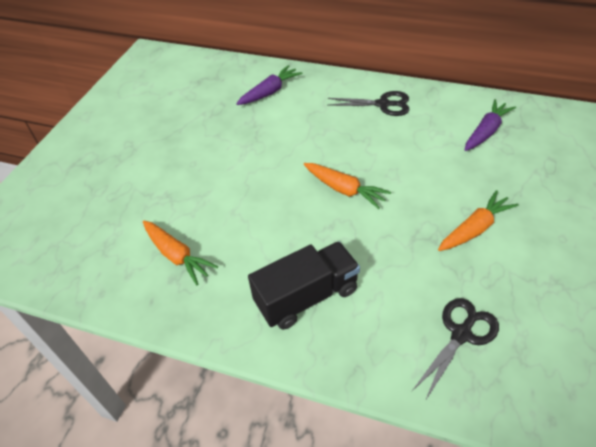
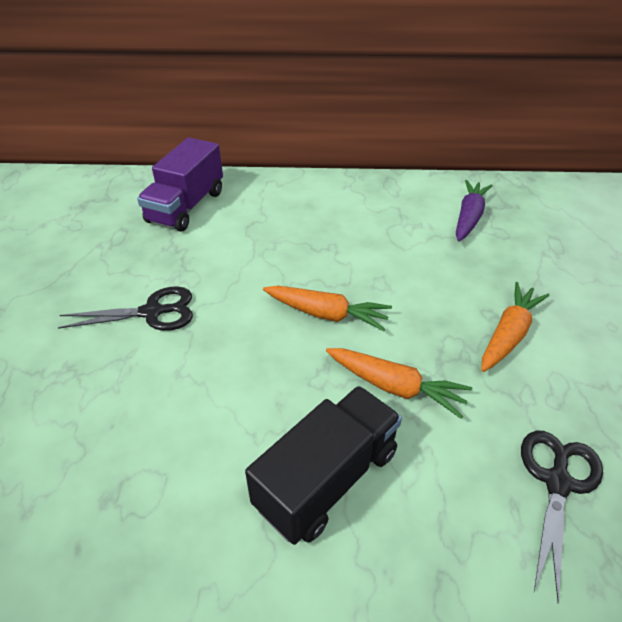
camera: 20 degrees left, 5 degrees down
orange carrot [143,221,218,285] -> orange carrot moved to [326,348,472,419]
purple carrot [236,65,303,105] -> purple truck [137,137,223,231]
black scissors [328,91,409,116] -> black scissors moved to [57,286,193,331]

